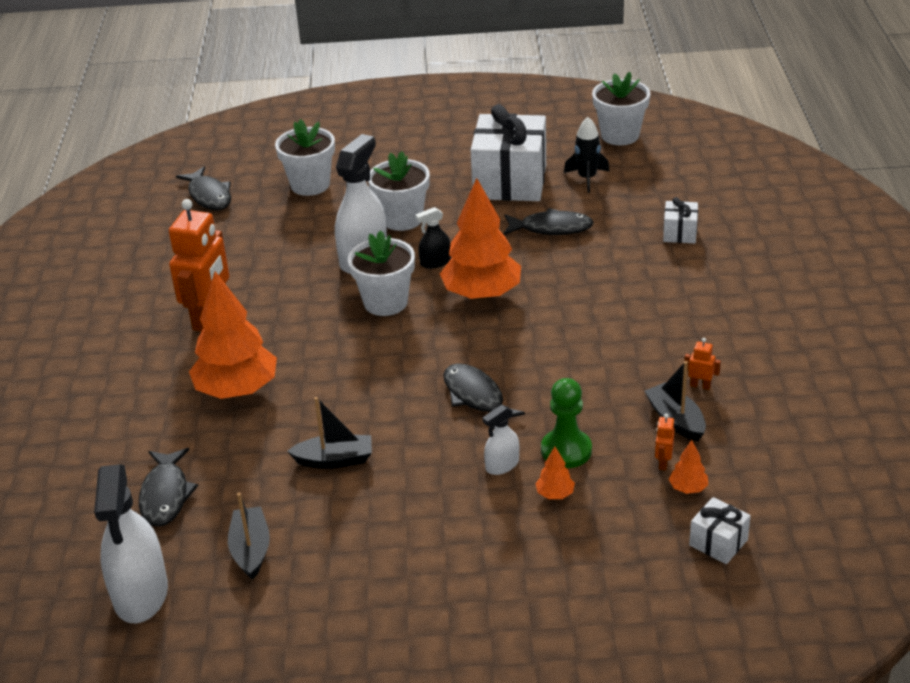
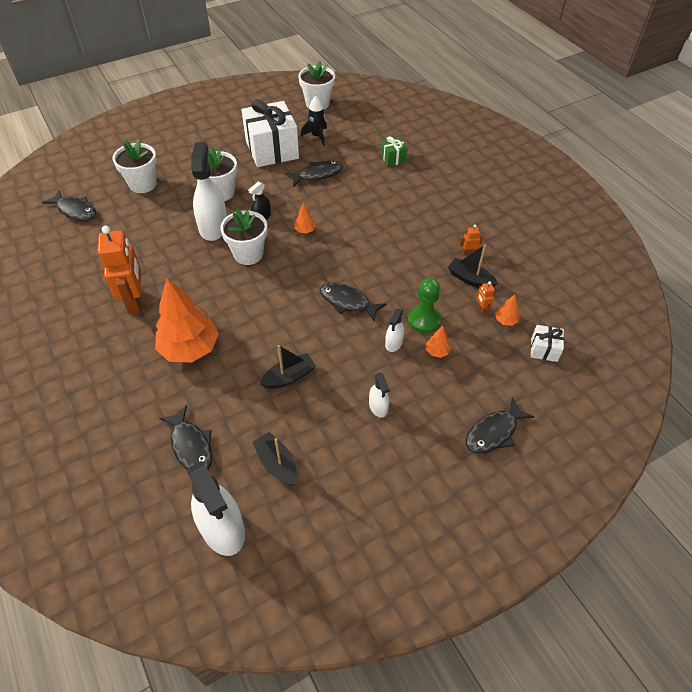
camera: 30 degrees left, 15 degrees up
orange tree [440,178,521,300] -> orange tree [295,203,316,233], size x0.41
white gift [663,197,698,243] -> green gift [381,136,407,166]
none -> white spray bottle [369,373,390,417]
none -> black fish [466,397,534,453]

